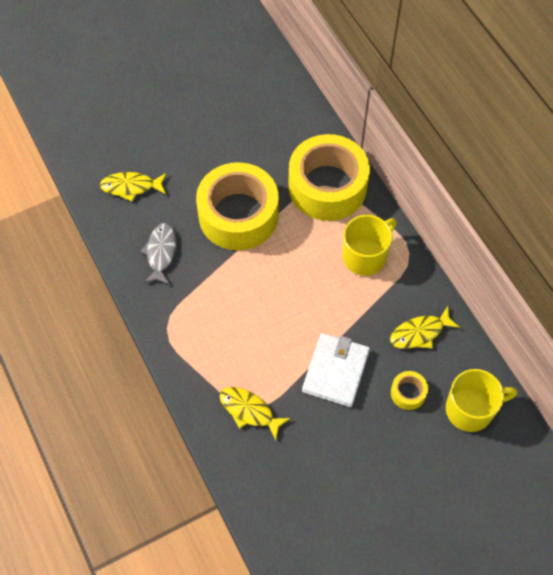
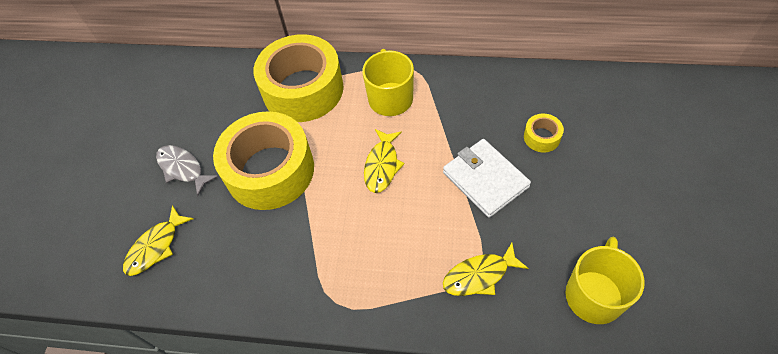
camera: 50 degrees left, 5 degrees down
grey fish [140,223,176,285] -> grey fish moved to [156,145,219,196]
yellow fish [390,306,460,349] -> yellow fish moved to [364,129,405,193]
yellow mug [446,369,517,432] -> yellow mug moved to [565,237,645,324]

